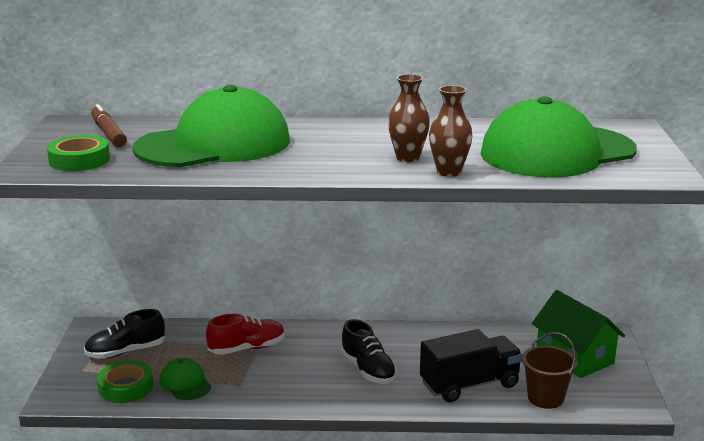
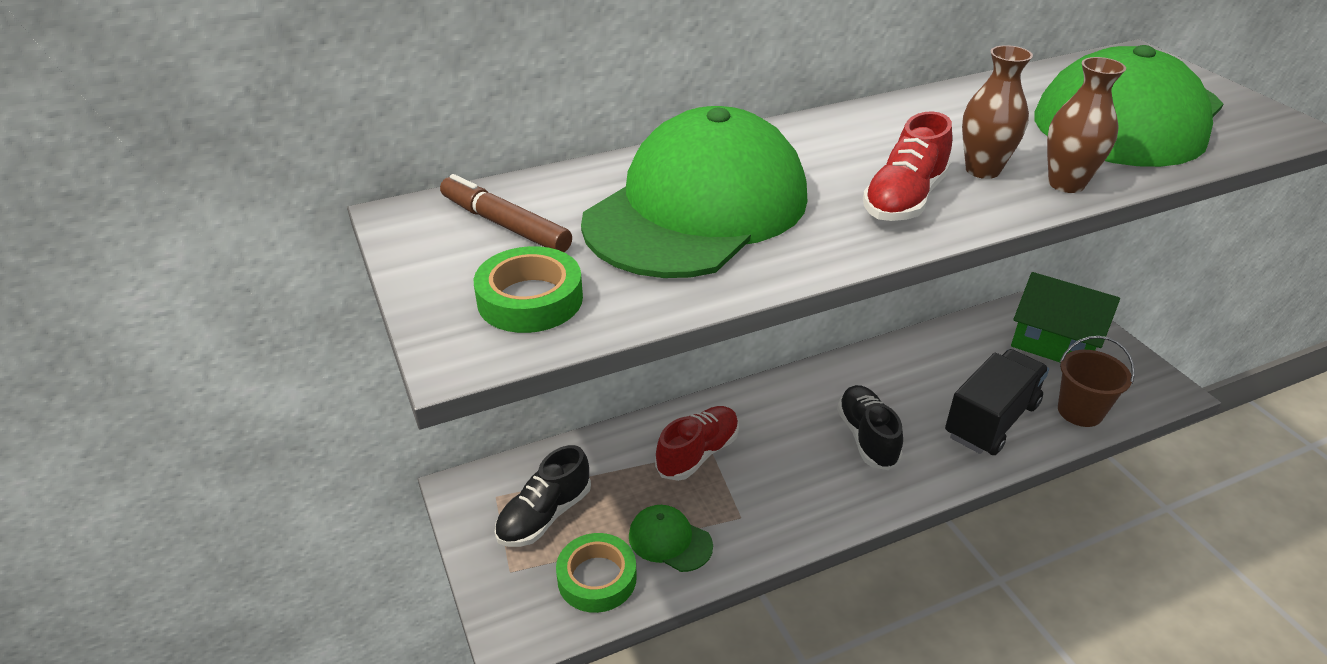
camera: 25 degrees left, 15 degrees up
black shoe [341,319,397,384] -> black shoe turned 135 degrees counterclockwise [837,385,903,470]
none -> red shoe [863,111,952,221]

